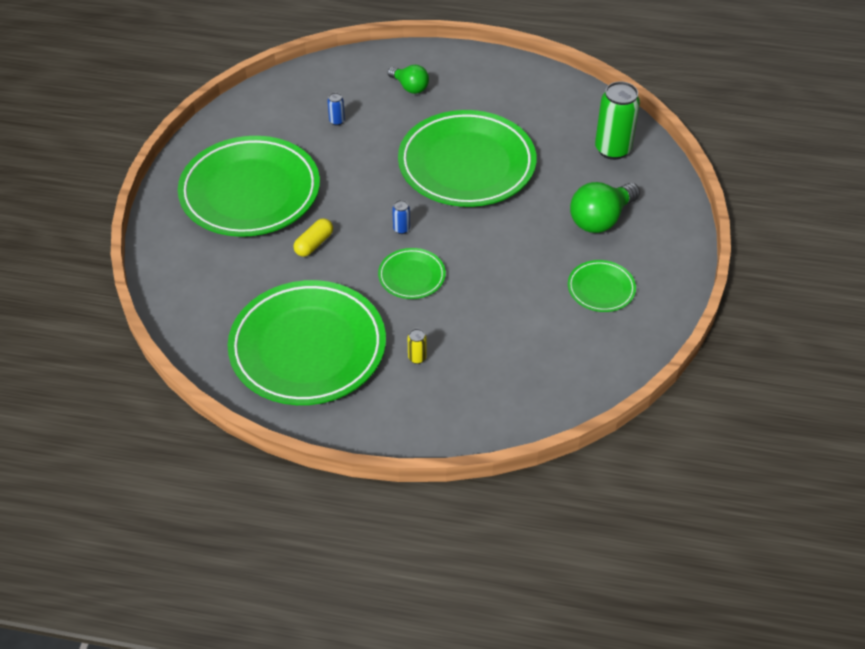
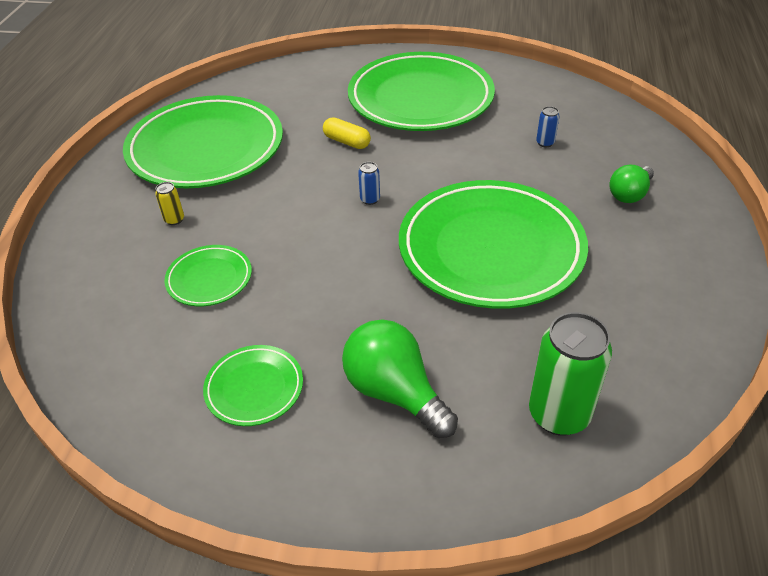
camera: 90 degrees right, 5 degrees down
green plate [378,248,446,299] -> green plate moved to [164,245,252,306]

